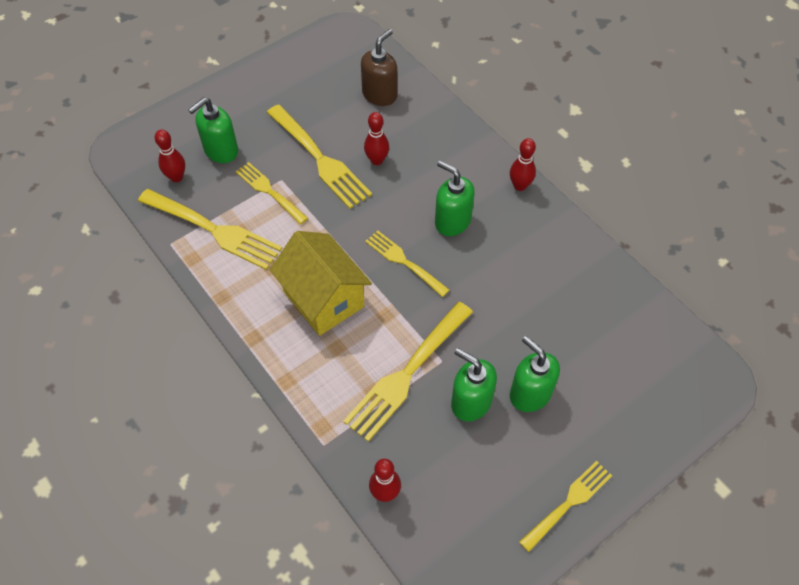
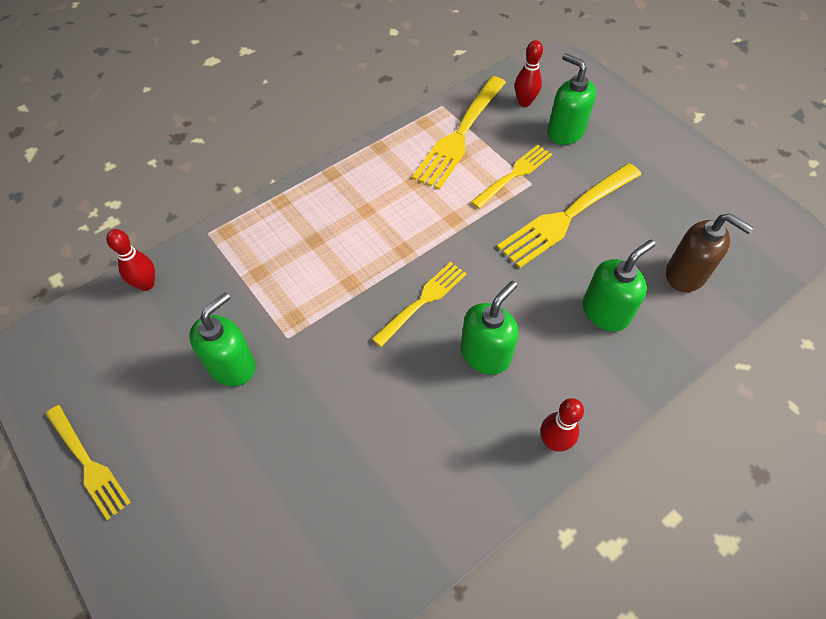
camera: 90 degrees right, 0 degrees up
yellow house [270,231,372,336] -> none
yellow fork [343,302,473,442] -> none
red bowling pin [364,112,389,165] -> none
green soap dispenser [510,336,560,412] -> green soap dispenser moved to [583,240,655,332]

